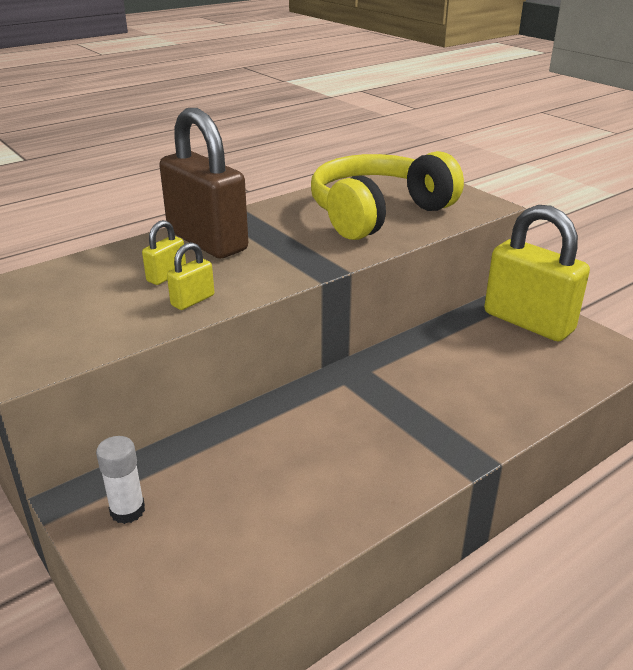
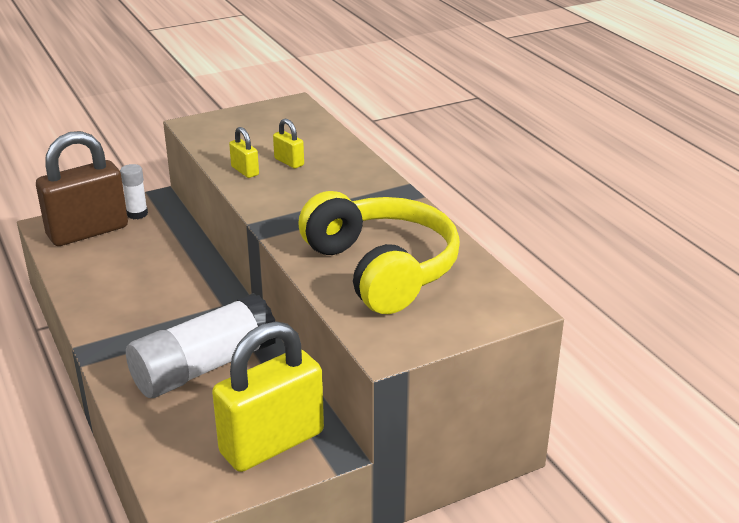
camera: 100 degrees right, 0 degrees up
brown padlock [159,108,248,258] -> brown padlock moved to [36,131,128,246]
none -> white glue stick [126,293,276,398]

